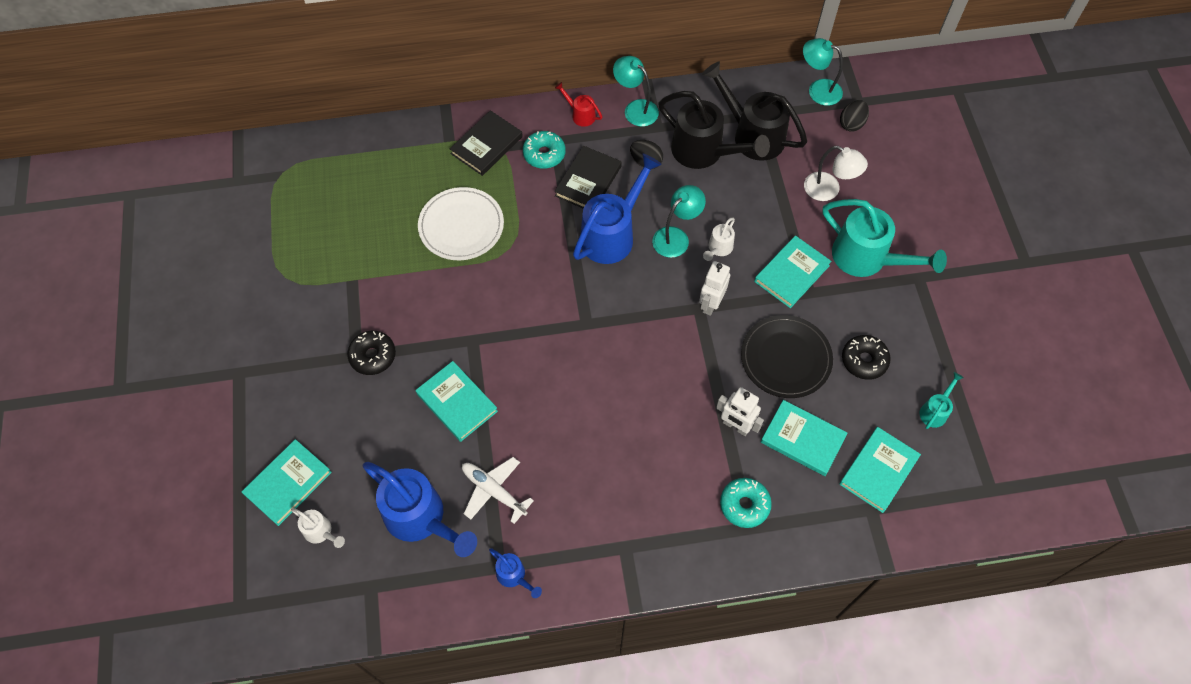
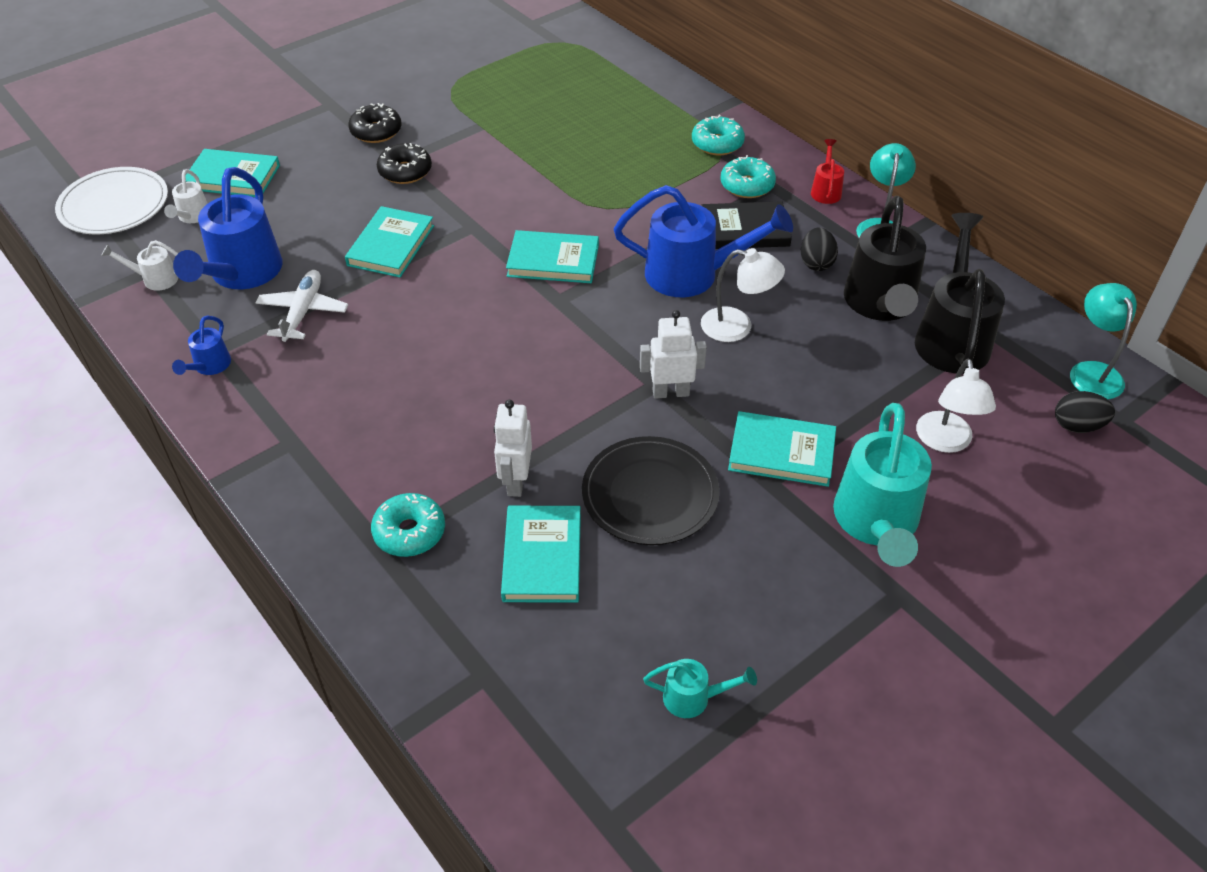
camera: 60 degrees right, 15 degrees down
white plate [418,187,504,260] -> white plate moved to [55,167,168,234]
black book [450,110,523,176] -> turquoise donut [692,115,745,155]
turquoise lamp [652,185,706,258] -> white lamp [701,248,785,342]
white watering can [703,218,735,261] -> white watering can moved to [101,240,178,291]
turquoise book [839,427,921,513] -> turquoise book moved to [506,230,599,283]
black donut [842,335,891,380] -> black donut moved to [348,103,401,143]

